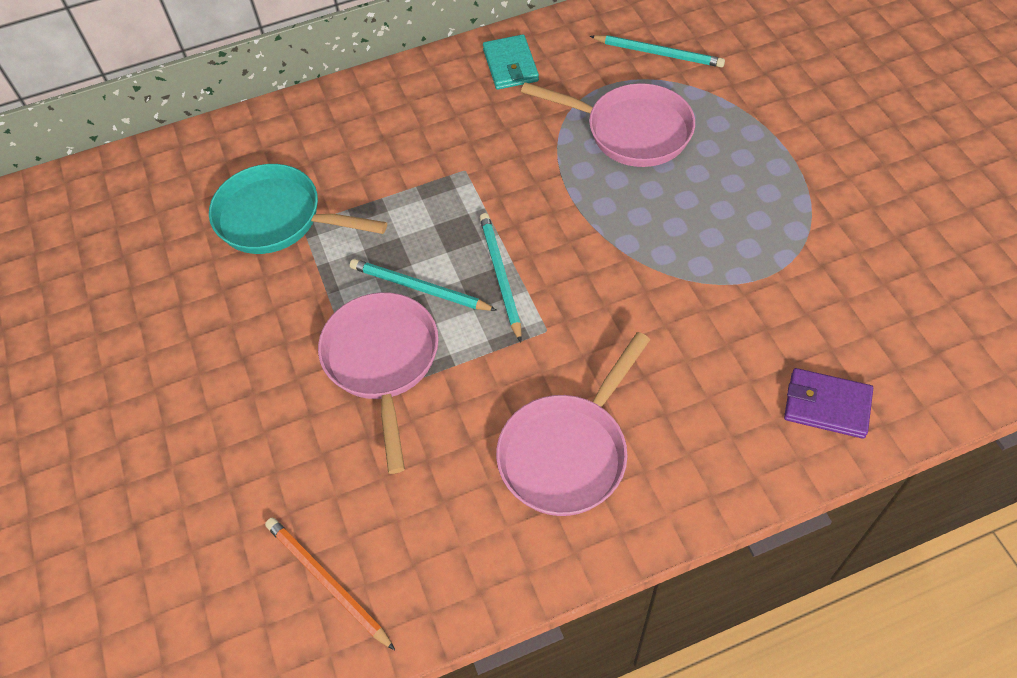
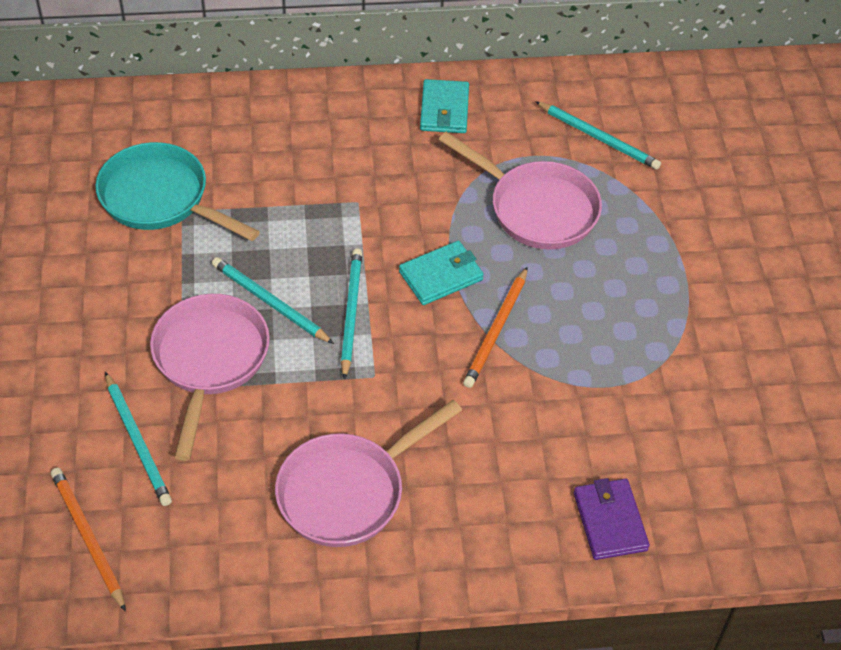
camera: 10 degrees right, 5 degrees down
purple wallet [784,368,873,439] -> purple wallet turned 45 degrees clockwise [574,478,650,560]
none -> turquoise pencil [105,372,172,506]
none -> turquoise wallet [399,241,484,305]
none -> orange pencil [463,267,528,388]

